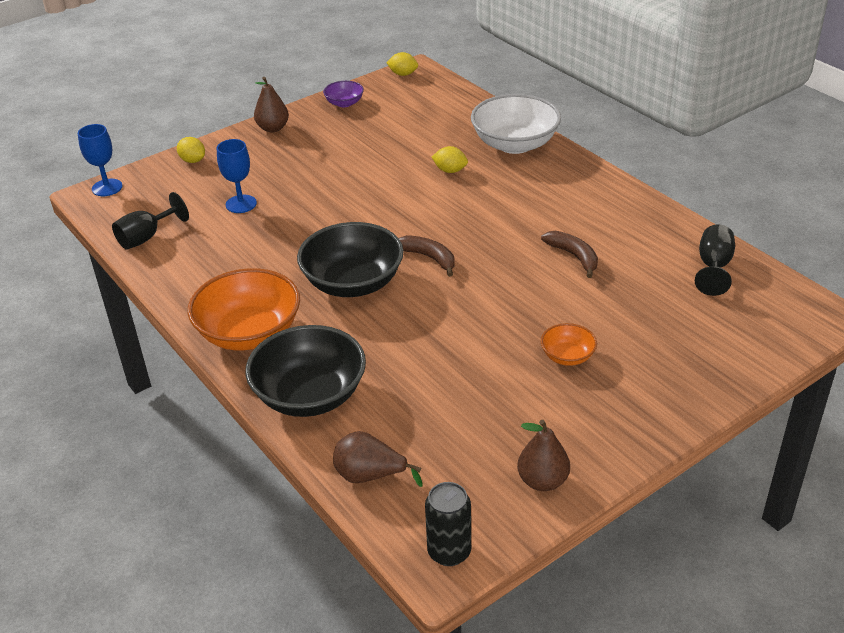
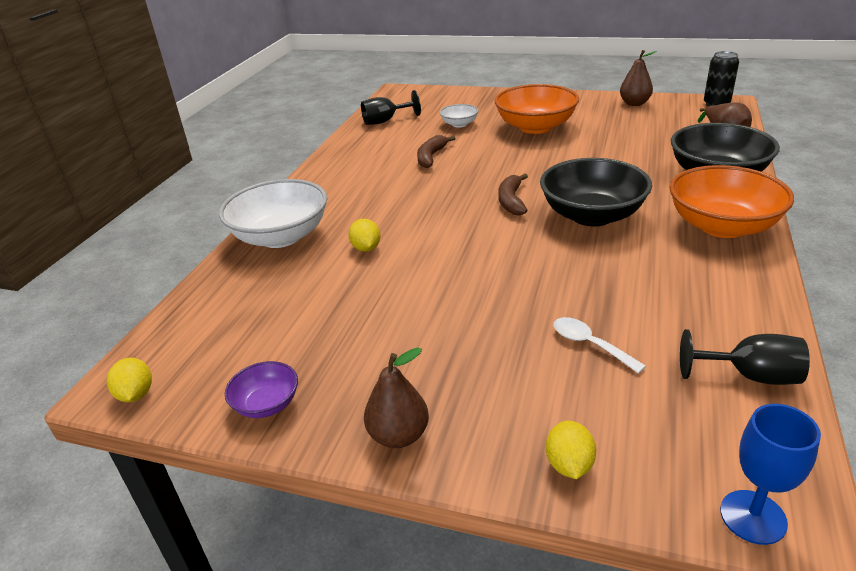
camera: 125 degrees left, 5 degrees down
blue goblet [217,139,257,213] -> white spoon [554,317,646,373]
orange bowl [541,323,597,366] -> orange bowl [495,84,579,134], size x2.06
none -> white bowl [440,104,479,128]

